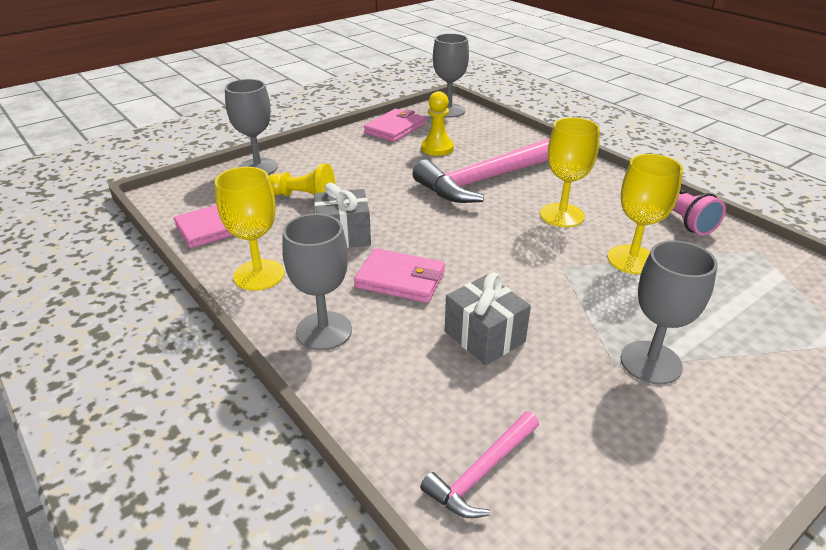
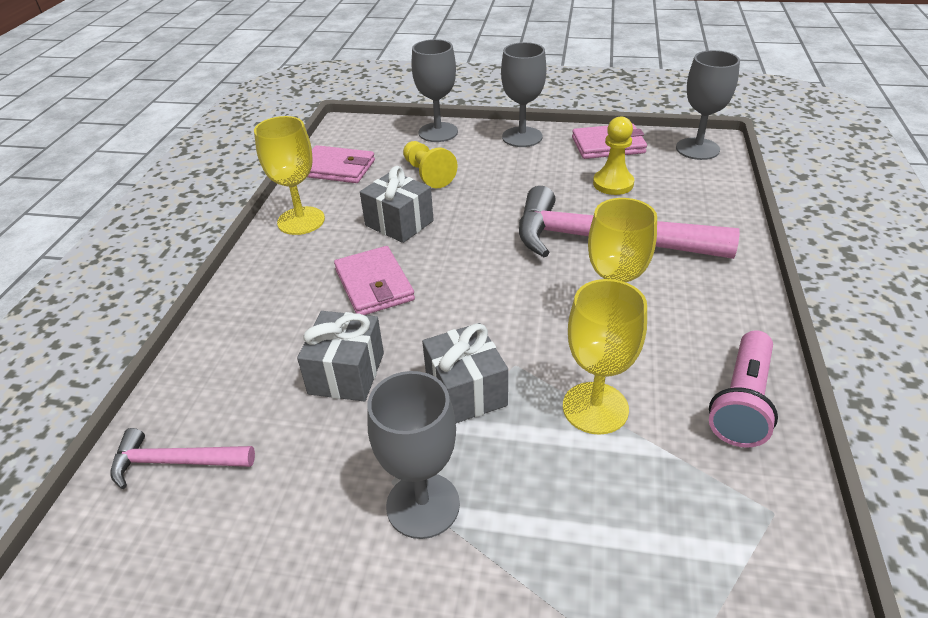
camera: 50 degrees right, 5 degrees up
grey goblet [282,214,352,351] -> grey goblet moved to [501,42,546,147]
none -> grey gift [422,323,508,423]

